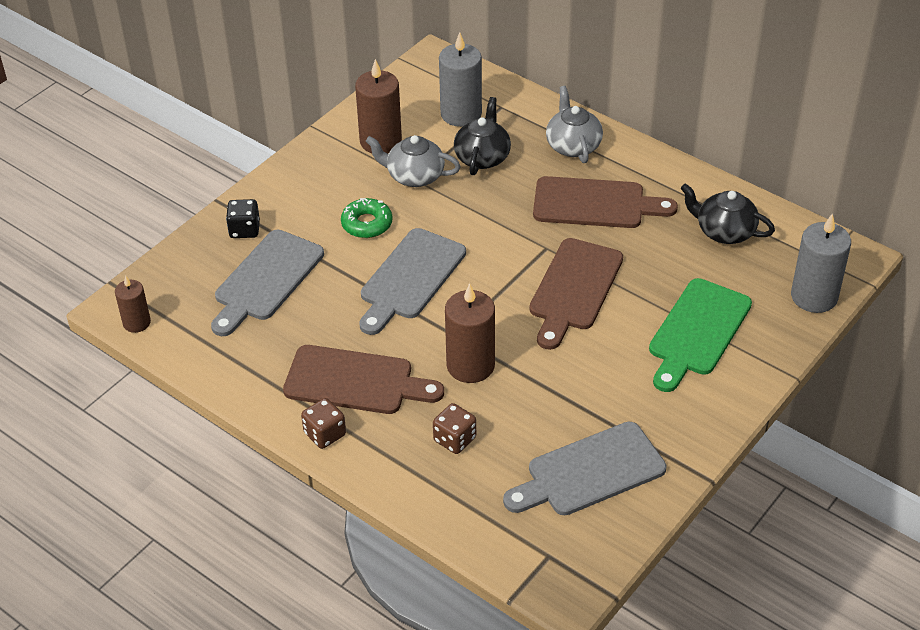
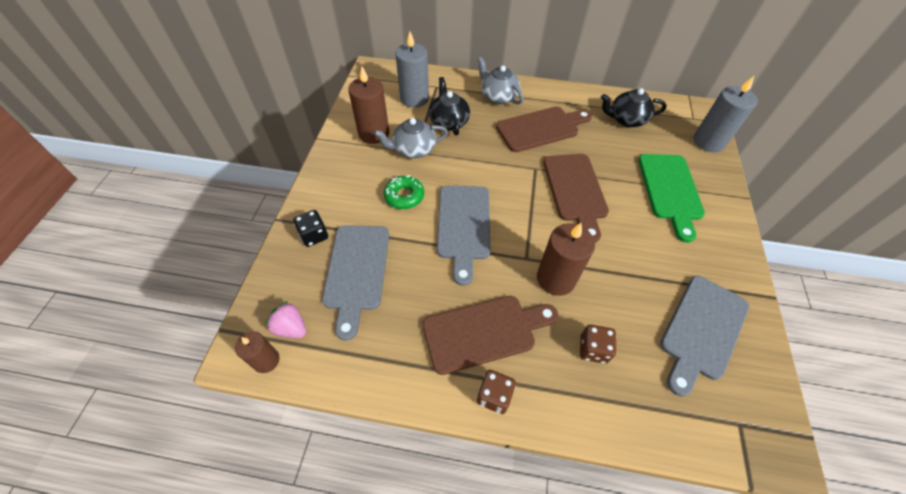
camera: 30 degrees left, 10 degrees up
none -> pink strawberry [265,301,306,338]

